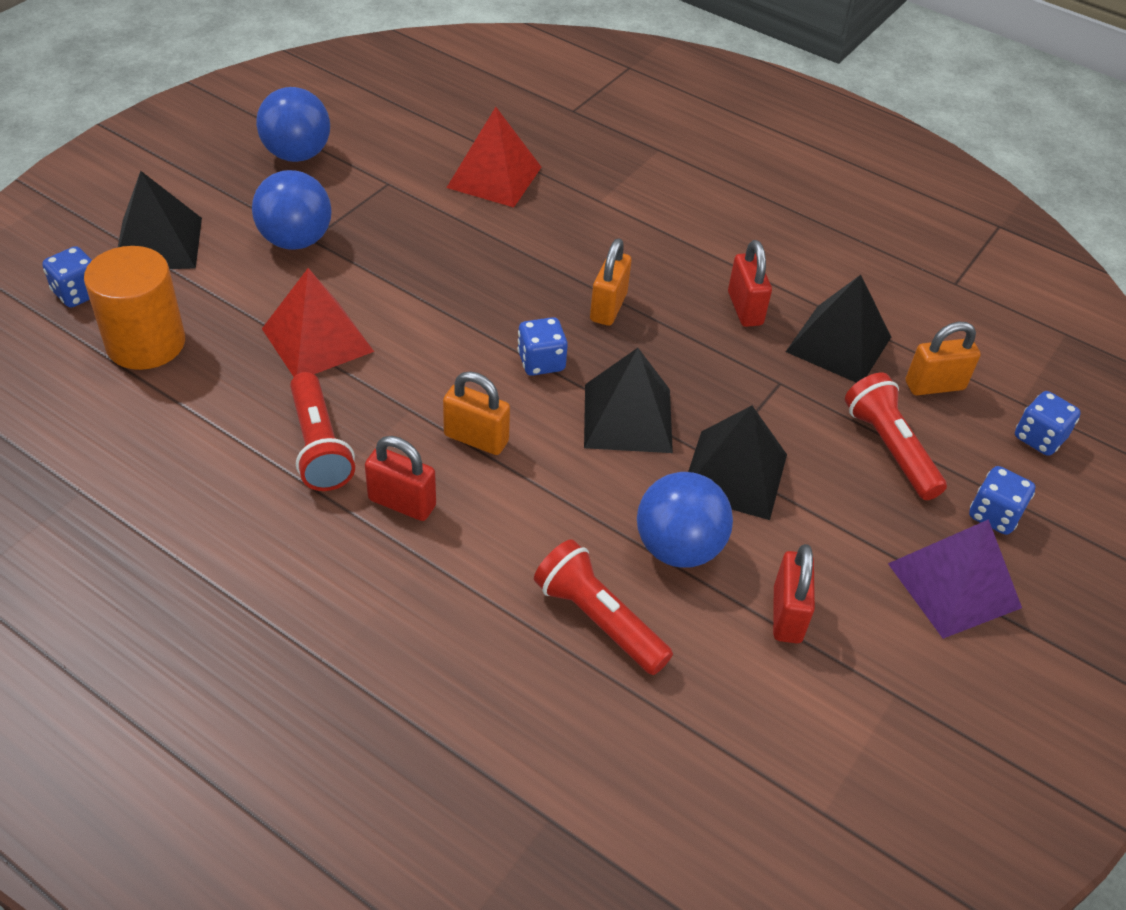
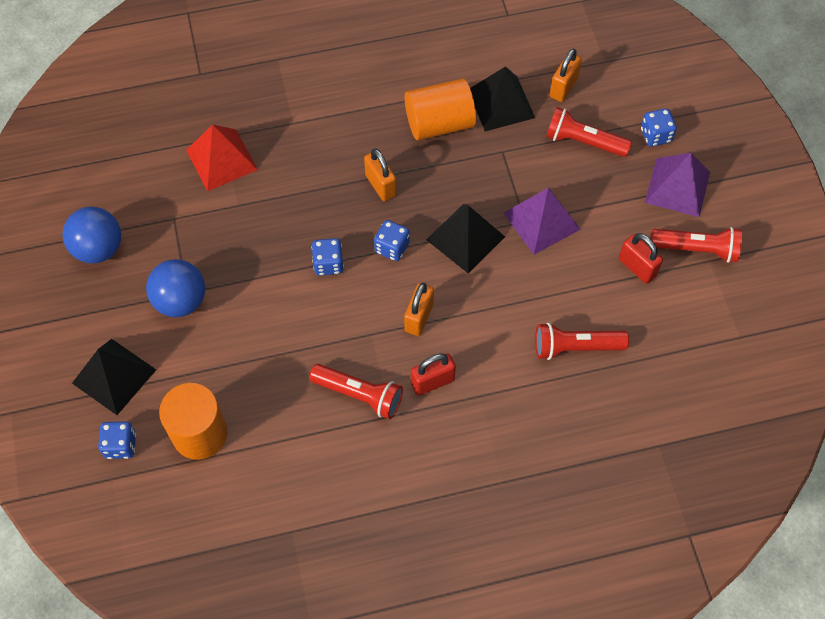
camera: 45 degrees left, 15 degrees up
red pyramid [262,268,374,377] -> none
orange padlock [443,371,510,455] -> orange padlock turned 45 degrees counterclockwise [404,283,434,336]
blue ball [637,472,733,567] -> none
black pyramid [688,405,787,520] -> purple pyramid [503,188,581,255]
red padlock [728,240,772,327] -> orange cylinder [405,78,476,140]
blue dice [1015,391,1081,456] -> blue dice moved to [312,238,344,276]
none -> red flashlight [651,227,742,263]

